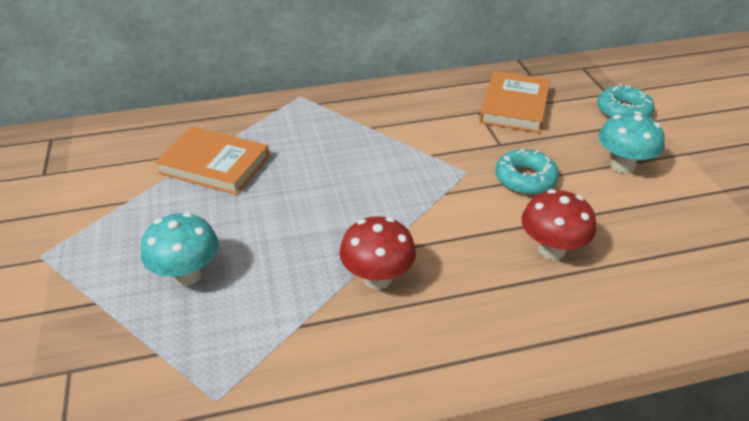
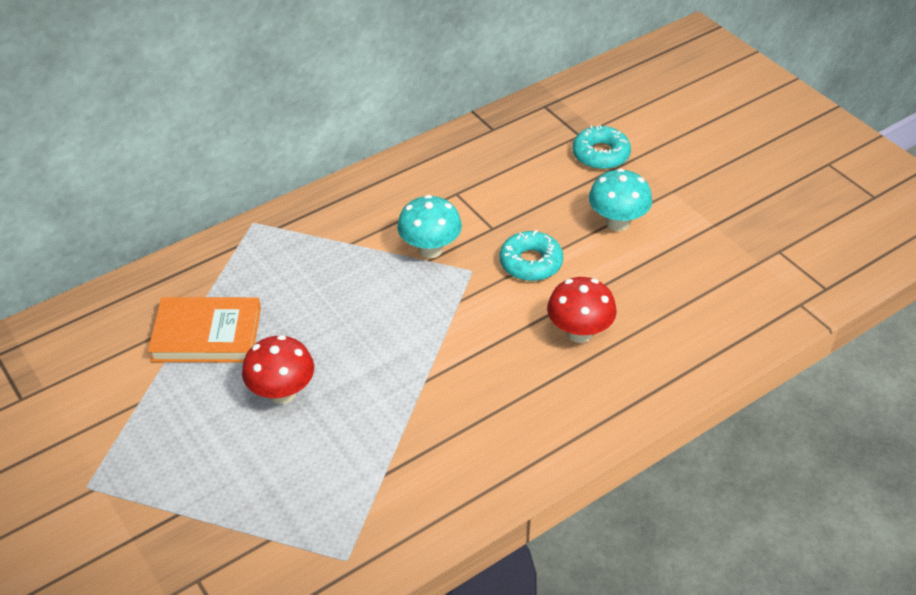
camera: 20 degrees left, 5 degrees up
turquoise mushroom [141,213,219,286] -> turquoise mushroom moved to [397,195,462,258]
red mushroom [339,216,416,289] -> red mushroom moved to [242,335,314,404]
orange book [479,71,550,133] -> none

